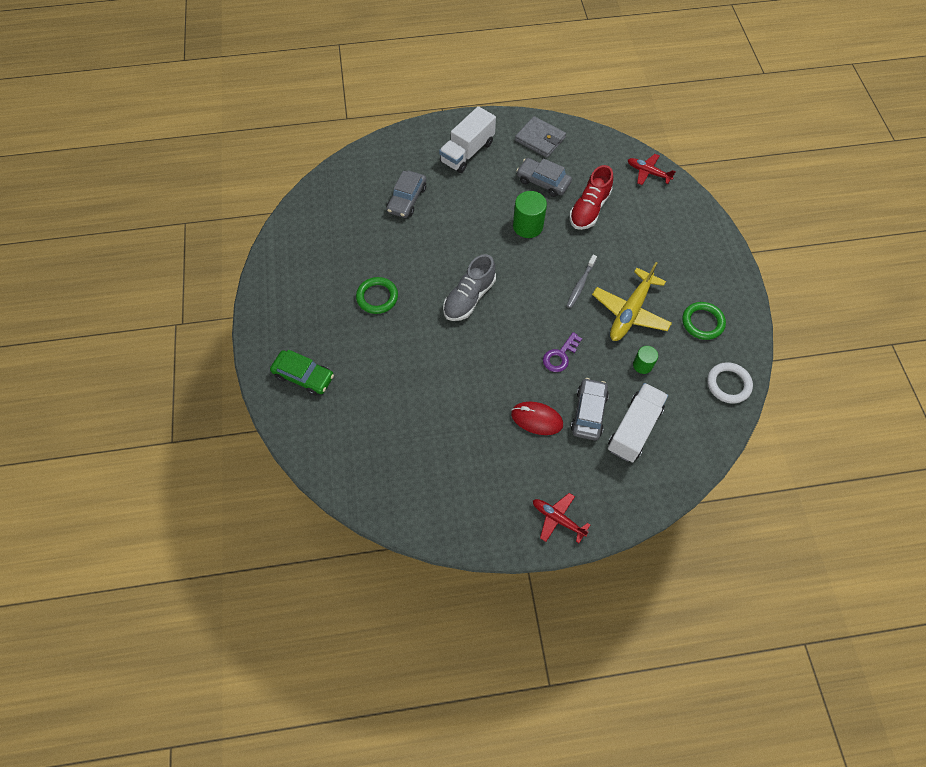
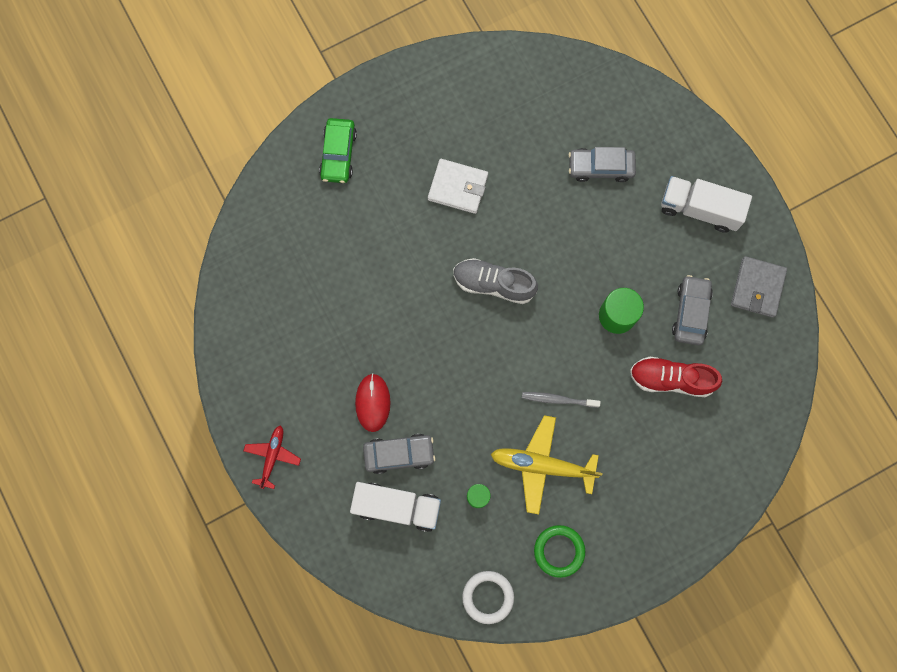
camera: 70 degrees right, 15 degrees up
green ring [356,277,398,314] -> white wallet [428,159,488,214]
purple key [543,332,582,372] -> none
red plane [628,154,676,185] -> none

